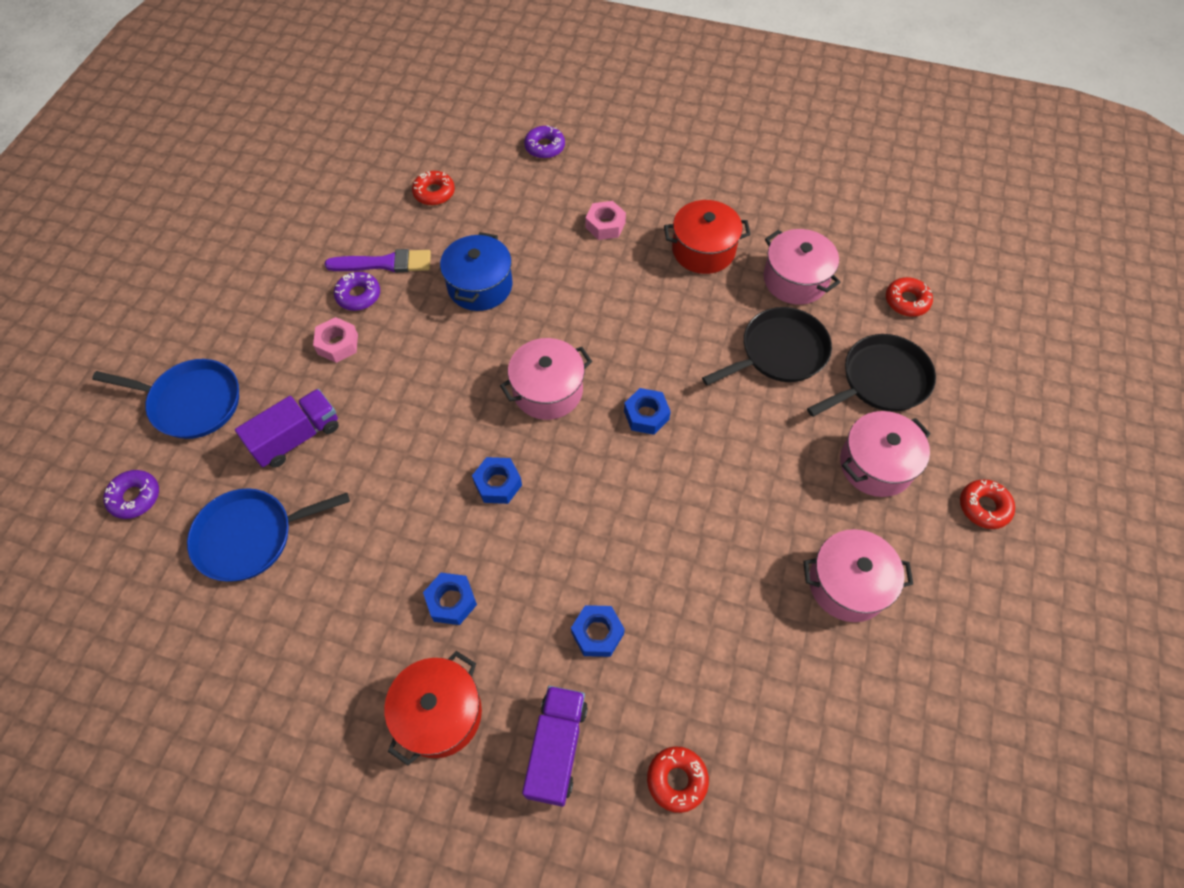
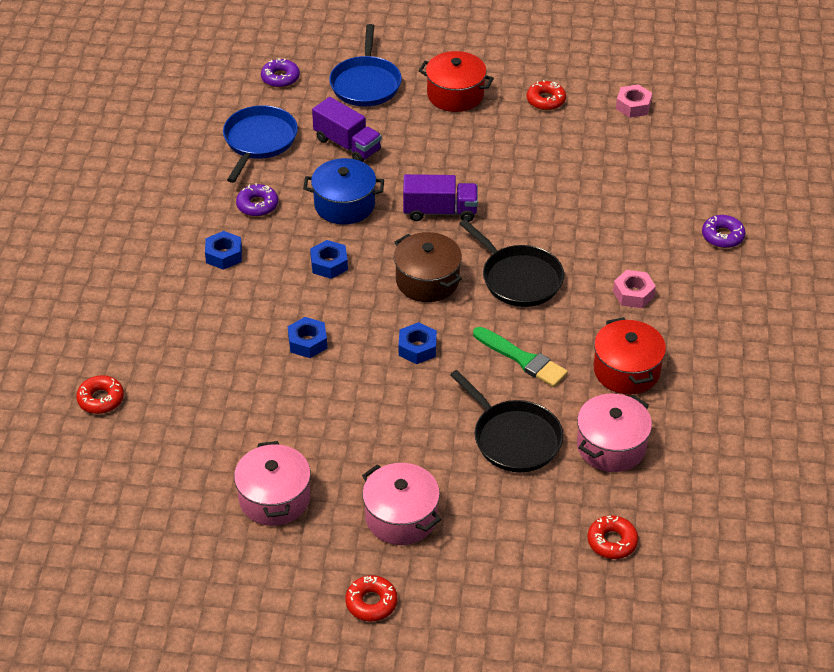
camera: 80 degrees right, 15 degrees down
blue pan [187,488,350,582] -> blue pan turned 45 degrees clockwise [223,105,298,183]
pink nut [313,317,358,363] -> pink nut moved to [616,85,652,118]
purple brush [325,249,431,273] -> none
purple donut [334,272,380,311] -> purple donut moved to [236,183,278,217]
red pot [384,651,482,765] -> red pot moved to [418,51,494,112]
red donut [412,171,455,206] -> red donut moved to [527,80,566,110]
blue pot [440,232,512,311] -> blue pot moved to [303,158,384,225]
pink pot [500,338,592,420] -> brown pot [394,232,462,302]
purple truck [522,686,588,807] -> purple truck moved to [403,174,478,222]
blue nut [571,605,625,657] -> blue nut moved to [288,317,327,358]
black pan [807,334,936,417] -> black pan moved to [459,219,564,307]
none -> green brush [473,327,568,387]

